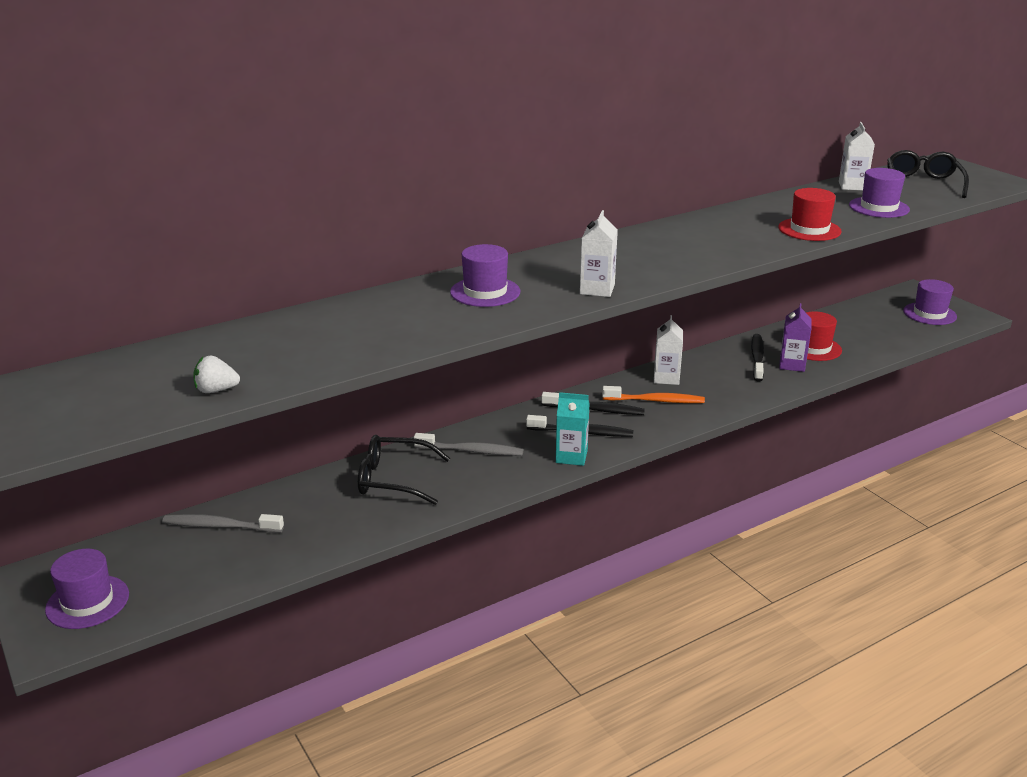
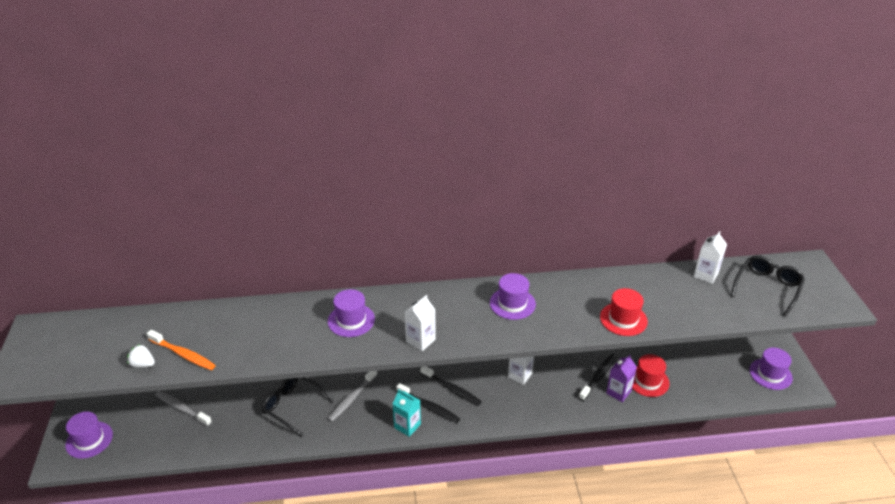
camera: 25 degrees right, 10 degrees up
grey toothbrush [414,433,523,456] -> grey toothbrush turned 90 degrees clockwise [327,371,377,422]
orange toothbrush [602,386,705,403] -> orange toothbrush moved to [147,330,216,370]
purple hat [849,168,910,218] -> purple hat moved to [490,273,536,320]

